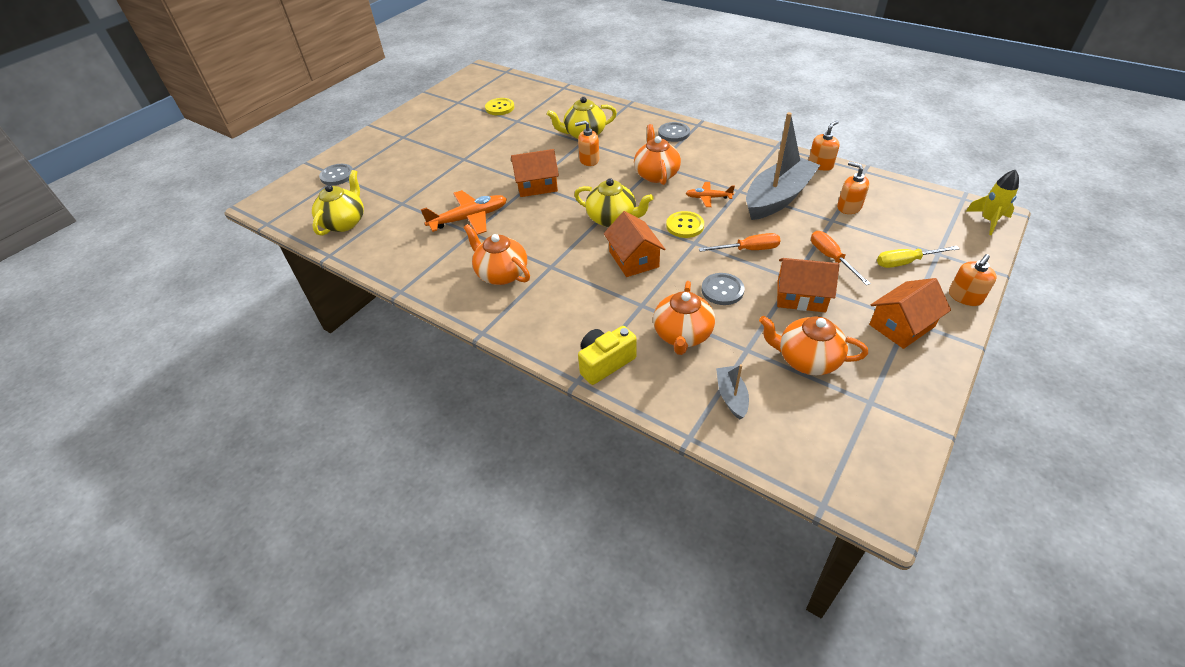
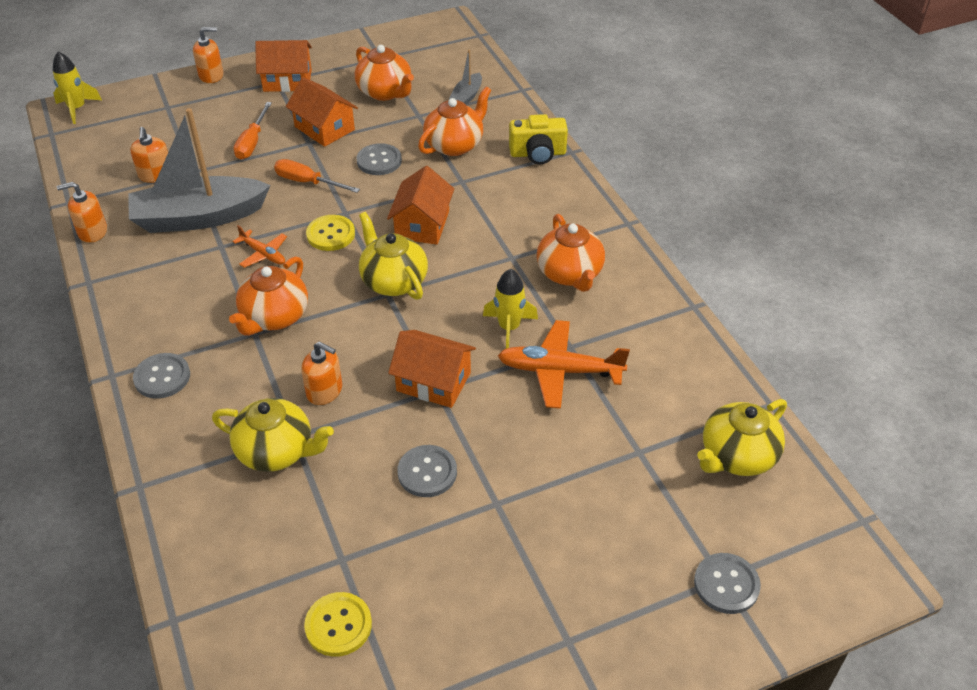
camera: 150 degrees left, 0 degrees up
yellow screwdriver [877,246,960,268] -> none
none -> grey button [397,445,457,497]
none -> yellow rocket [483,269,538,349]

